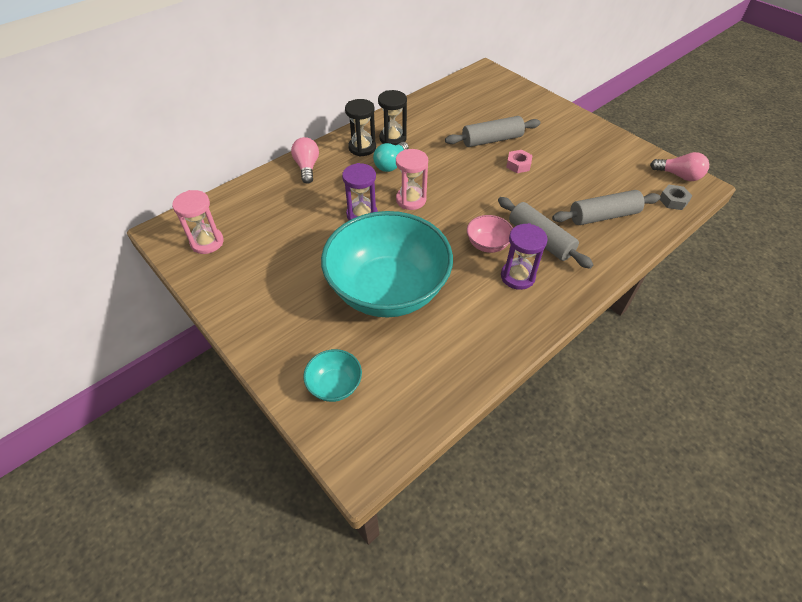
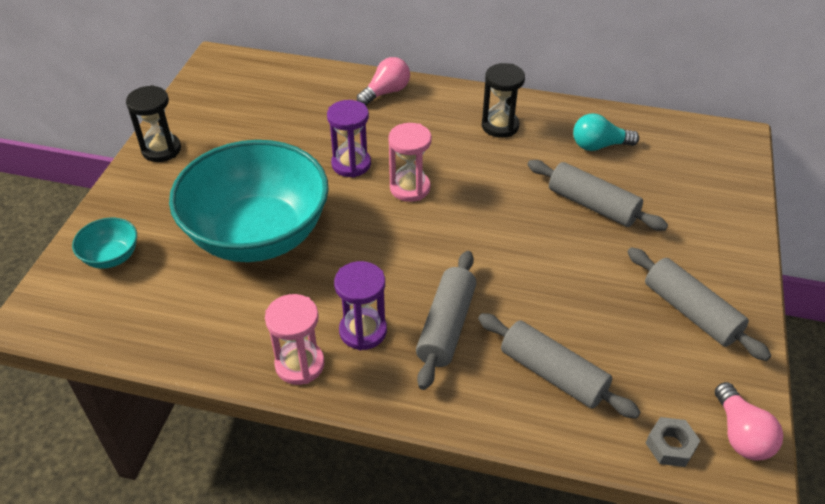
camera: 55 degrees right, 5 degrees down
pink hourglass [172,190,224,254] -> pink hourglass moved to [265,294,325,385]
black hourglass [345,99,376,157] -> black hourglass moved to [126,85,181,162]
turquoise light bulb [373,142,409,172] -> turquoise light bulb moved to [573,113,639,151]
pink bowl [467,215,513,253] -> none
pink nut [506,150,533,173] -> none
none -> grey rolling pin [628,247,771,361]

